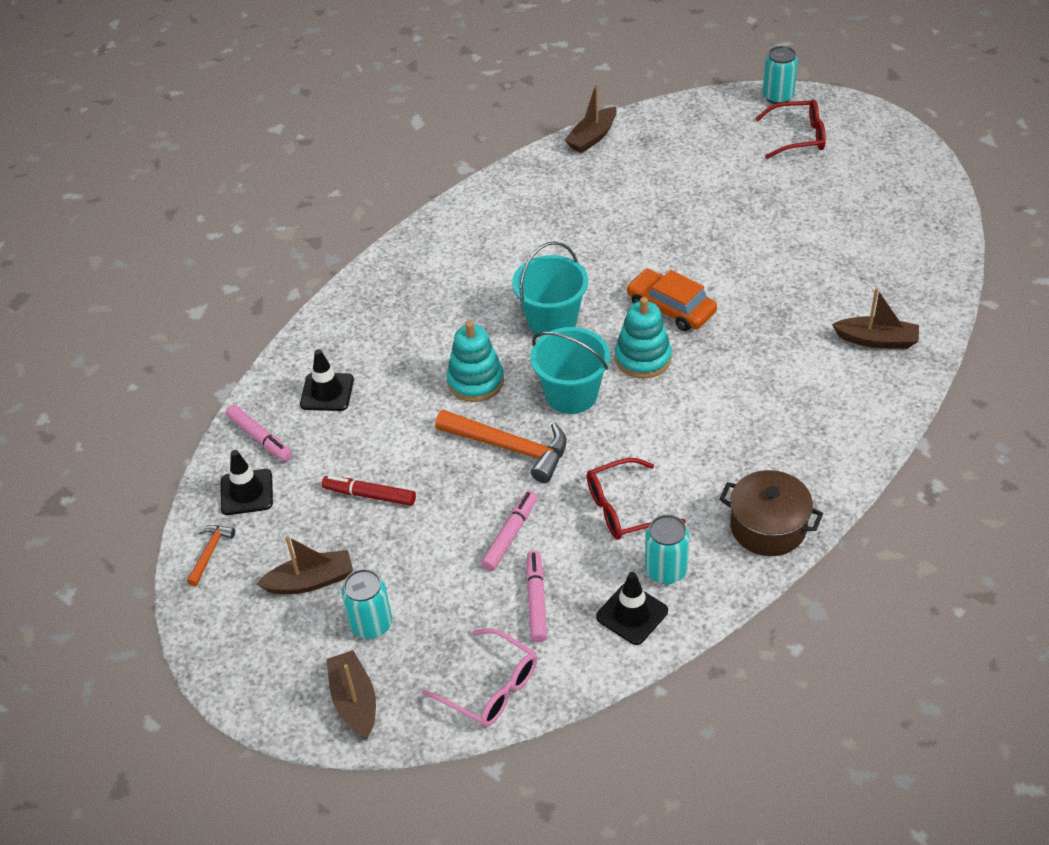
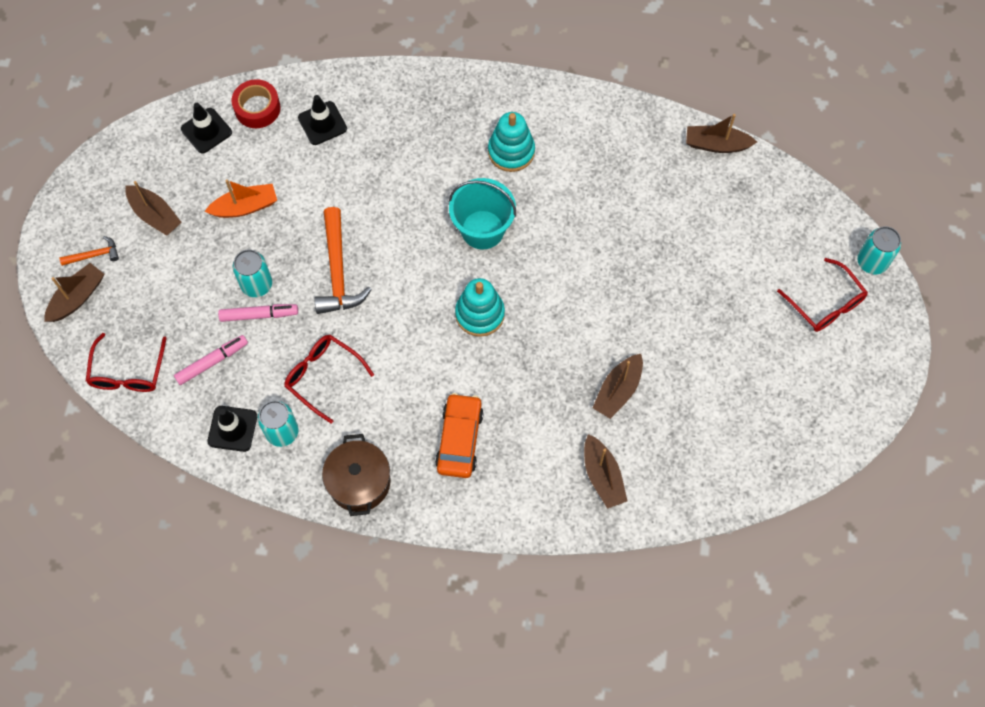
camera: 55 degrees right, 20 degrees up
orange hammer [187,525,235,586] -> orange hammer moved to [60,236,119,266]
pink marker [226,405,292,462] -> red tape [232,79,281,128]
red marker [322,476,416,506] -> orange boat [204,179,277,218]
turquoise can [341,569,392,639] -> turquoise can moved to [232,249,272,297]
pink glasses [422,628,537,727] -> red glasses [86,333,167,392]
turquoise stacking toy [446,321,504,402] -> turquoise stacking toy moved to [488,112,535,172]
turquoise bucket [530,327,610,414] -> none
orange car [626,269,717,331] -> orange car moved to [435,393,484,478]
none -> brown boat [592,354,643,419]

